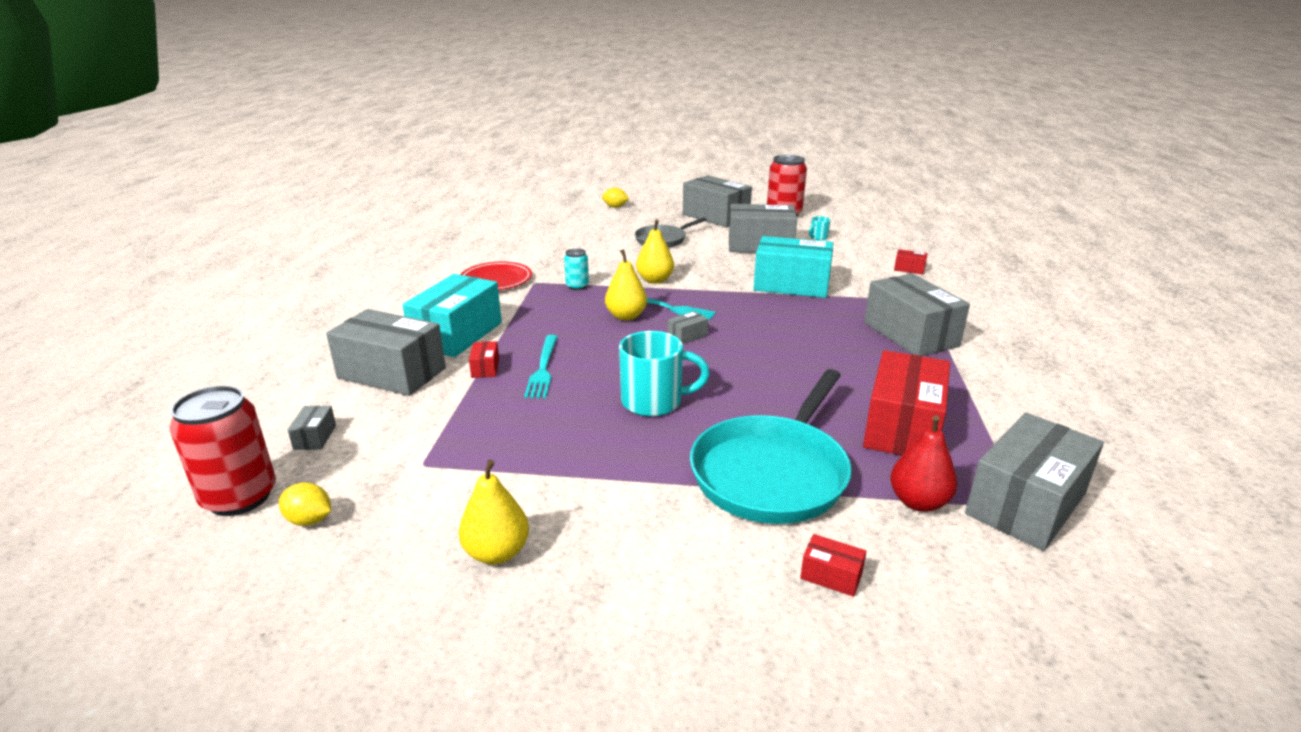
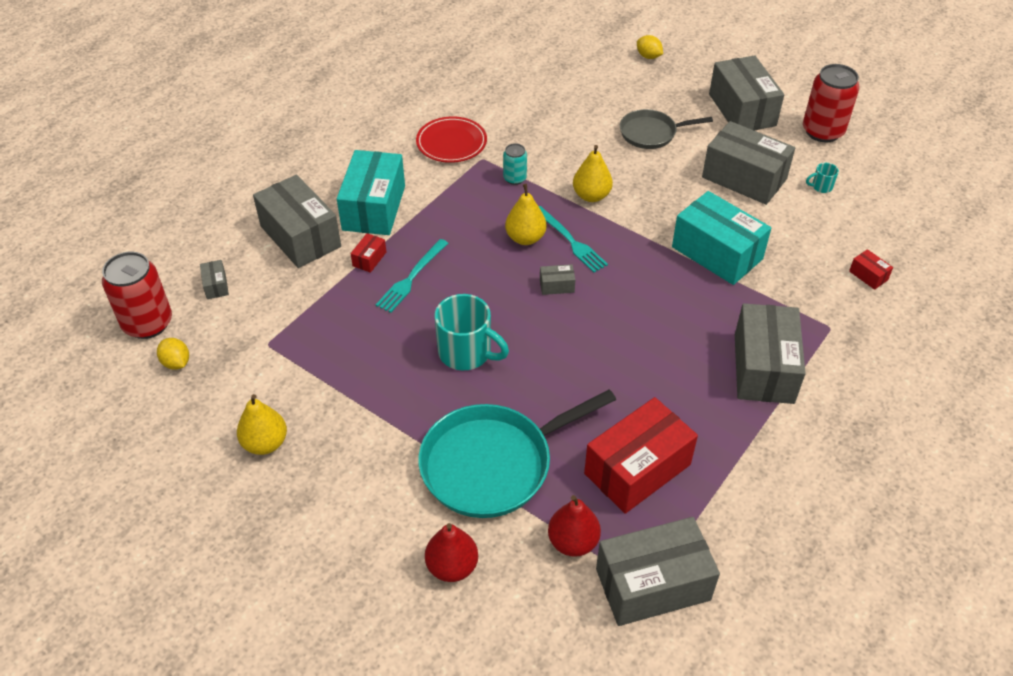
camera: 30 degrees right, 20 degrees up
grey box [288,406,336,450] -> grey box turned 45 degrees counterclockwise [200,260,229,299]
turquoise box [402,274,502,357] -> turquoise box turned 45 degrees counterclockwise [337,150,405,235]
red box [800,534,866,597] -> red pear [425,523,478,582]

